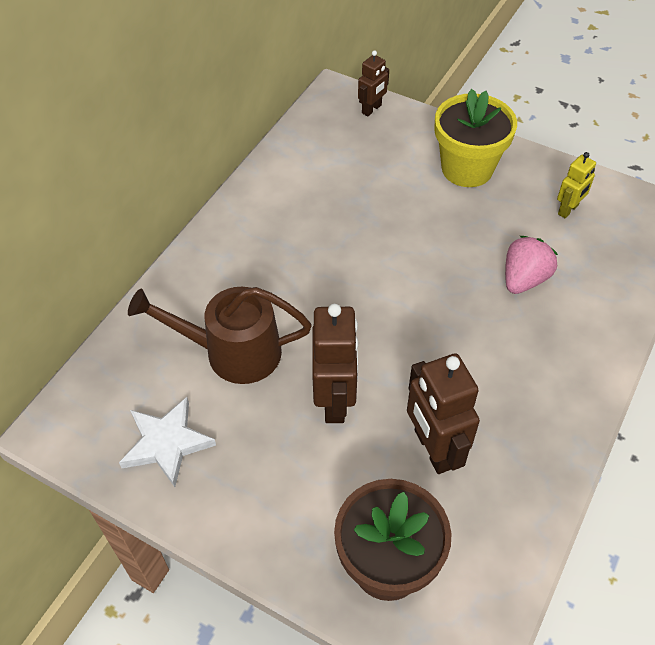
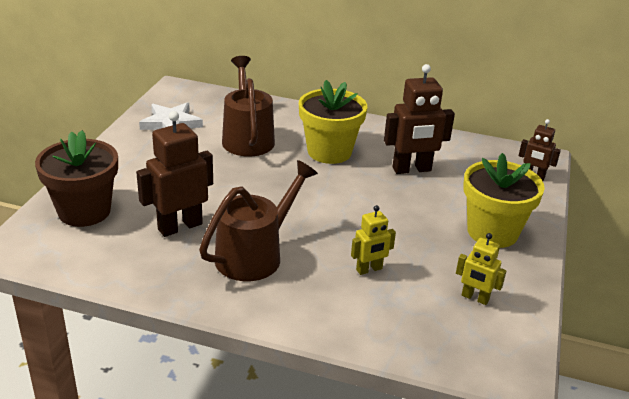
camera: 75 degrees right, 20 degrees down
brown robot [312,304,359,423] -> brown robot moved to [384,64,455,174]
pink strawberry [505,236,558,294] -> yellow robot [351,205,396,275]
none -> brown watering can [199,160,318,281]
none -> yellow flower pot [299,80,367,164]

